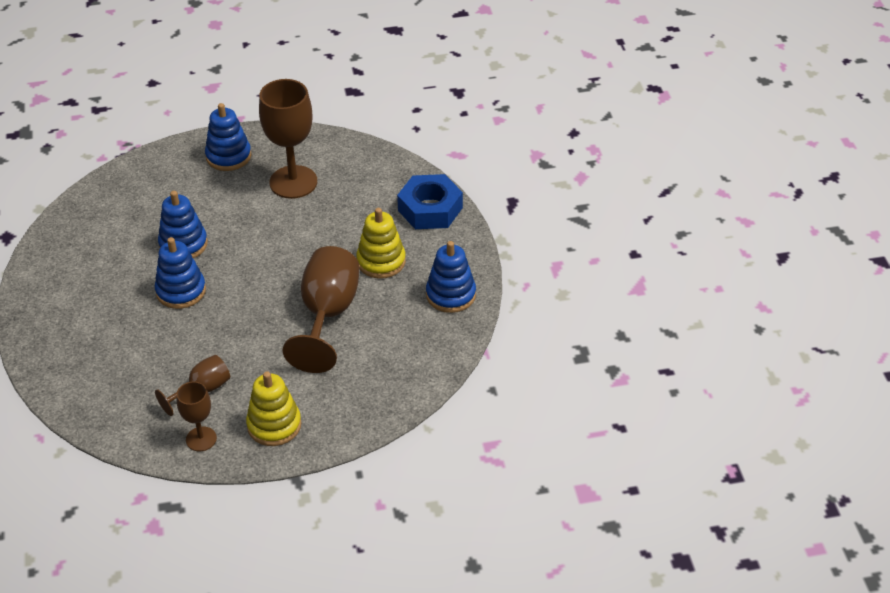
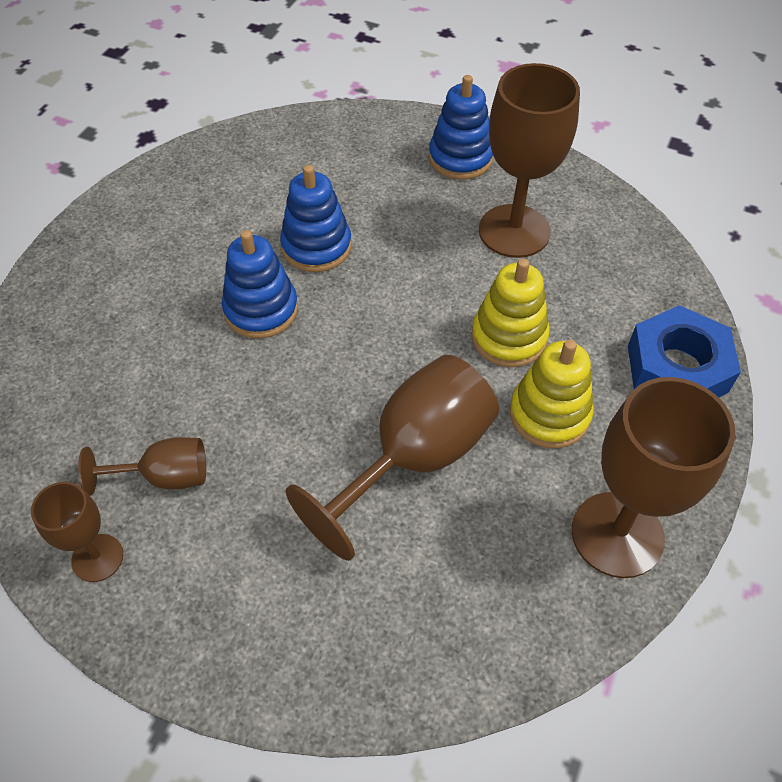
camera: 35 degrees right, 10 degrees up
yellow stacking toy [246,372,301,446] -> yellow stacking toy moved to [471,259,550,367]
blue stacking toy [426,241,476,313] -> brown goblet [572,377,736,578]

